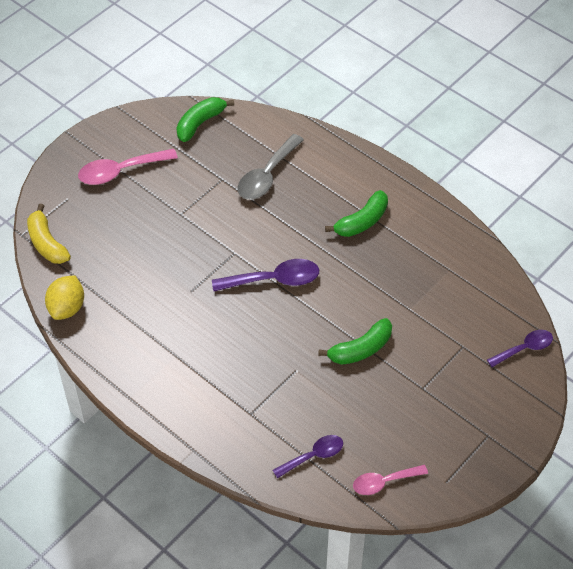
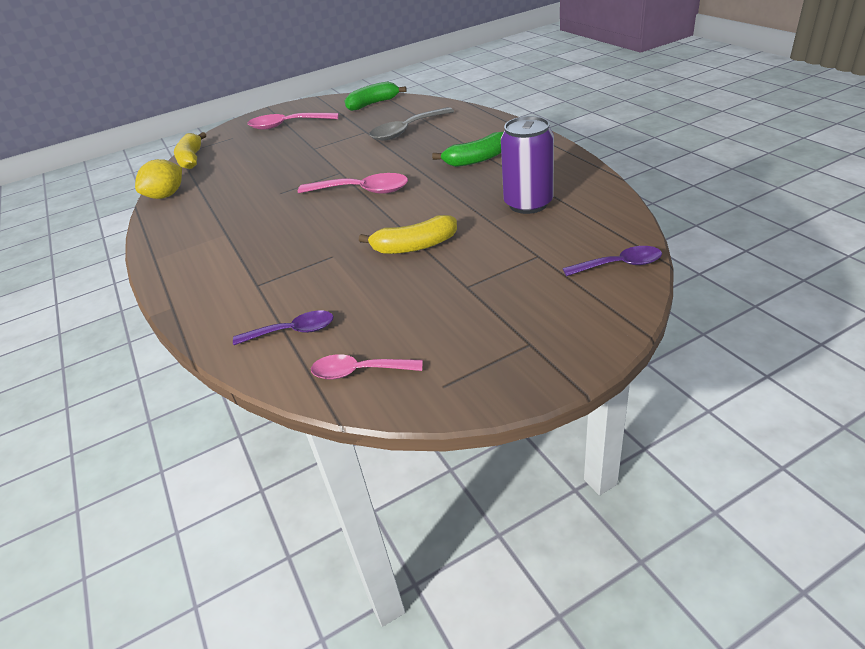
camera: 25 degrees right, 15 degrees down
purple spoon [212,259,319,291] -> pink spoon [298,173,408,194]
green banana [318,318,392,365] -> yellow banana [359,215,457,254]
none -> purple can [501,116,554,214]

